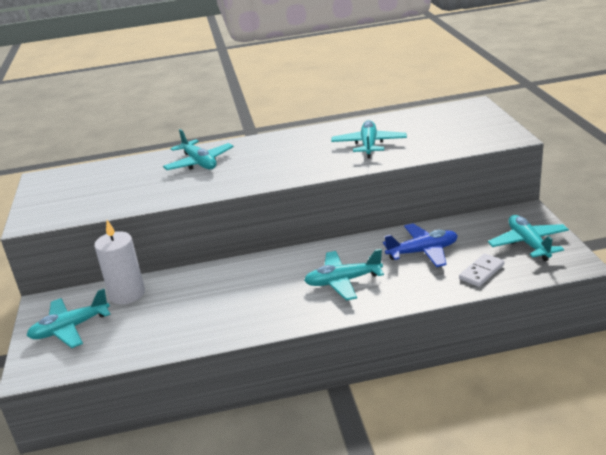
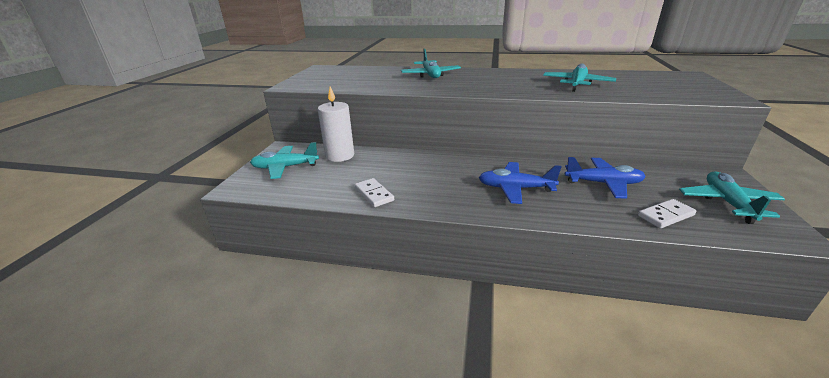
camera: 20 degrees right, 0 degrees up
turquoise plane [304,249,384,301] -> blue plane [479,162,562,204]
none -> white domino [355,178,394,207]

